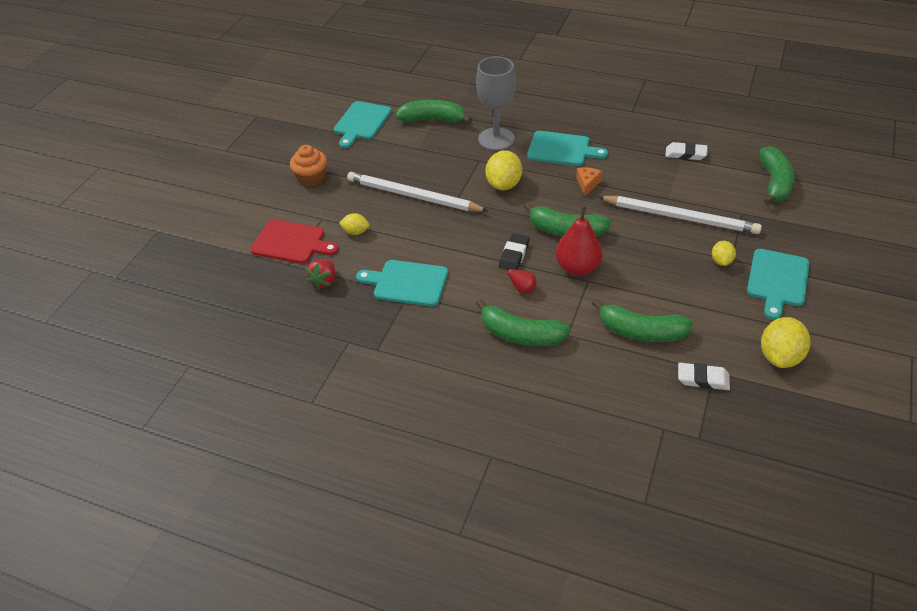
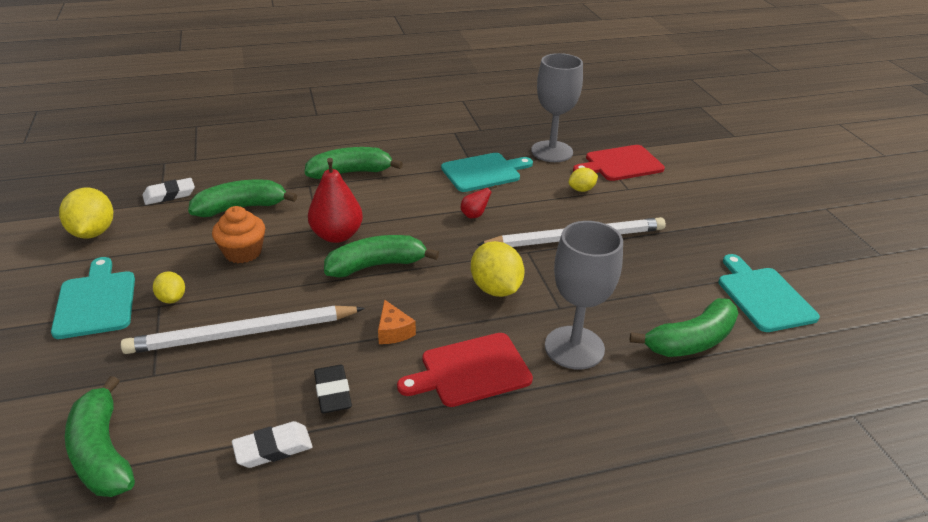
camera: 140 degrees right, 10 degrees down
orange cupcake [290,145,327,186] -> orange cupcake moved to [212,206,265,263]
red strawberry [305,259,335,290] -> grey goblet [531,53,583,162]
black eraser [499,233,529,270] -> black eraser moved to [314,365,352,413]
red pear [502,268,536,293] -> red pear moved to [461,185,497,218]
turquoise cutting board [527,131,608,166] -> red cutting board [397,333,533,407]

